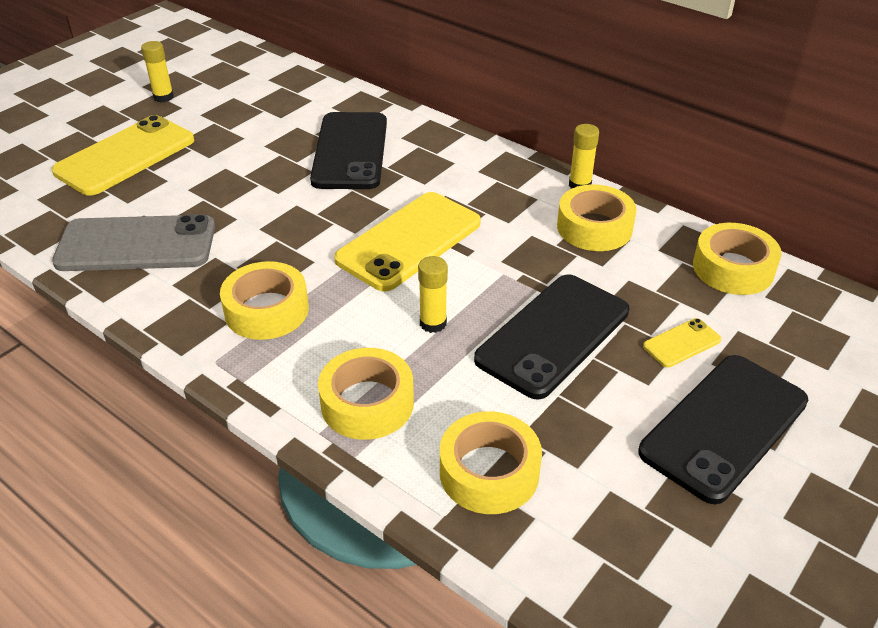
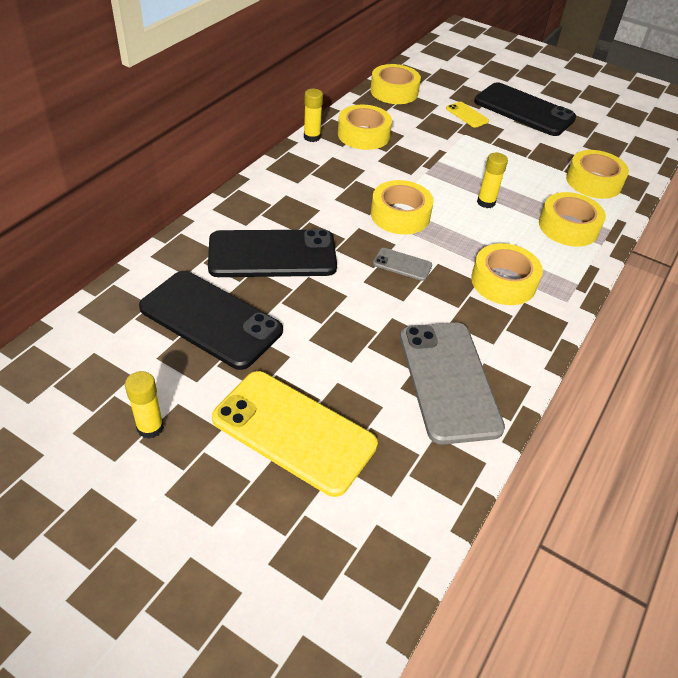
camera: 100 degrees left, 5 degrees up
yellow phone [334,192,481,291] -> yellow tape [371,180,434,235]
black phone [474,274,629,400] -> black phone moved to [139,271,283,370]
none -> grey phone [373,248,432,281]

